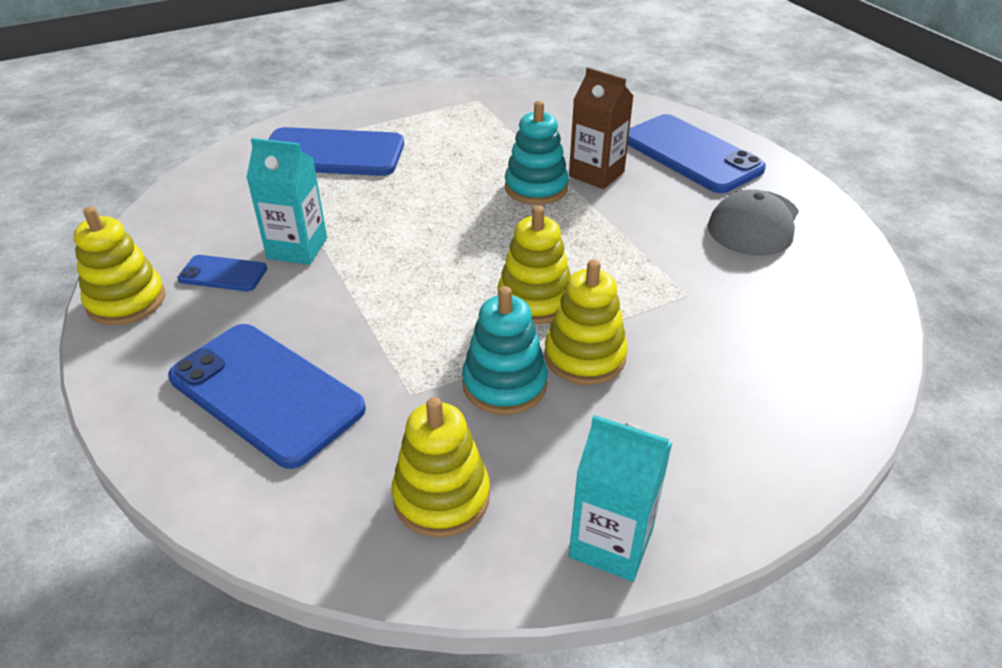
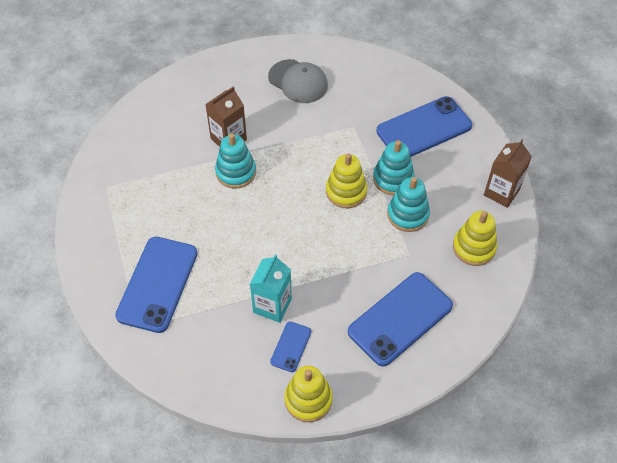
camera: 80 degrees left, 15 degrees up
yellow stacking toy [544,259,628,385] -> turquoise stacking toy [373,140,415,195]
turquoise carton [569,415,672,582] -> brown carton [484,139,532,208]
blue phone [628,114,766,193] -> blue phone moved to [376,96,472,157]

